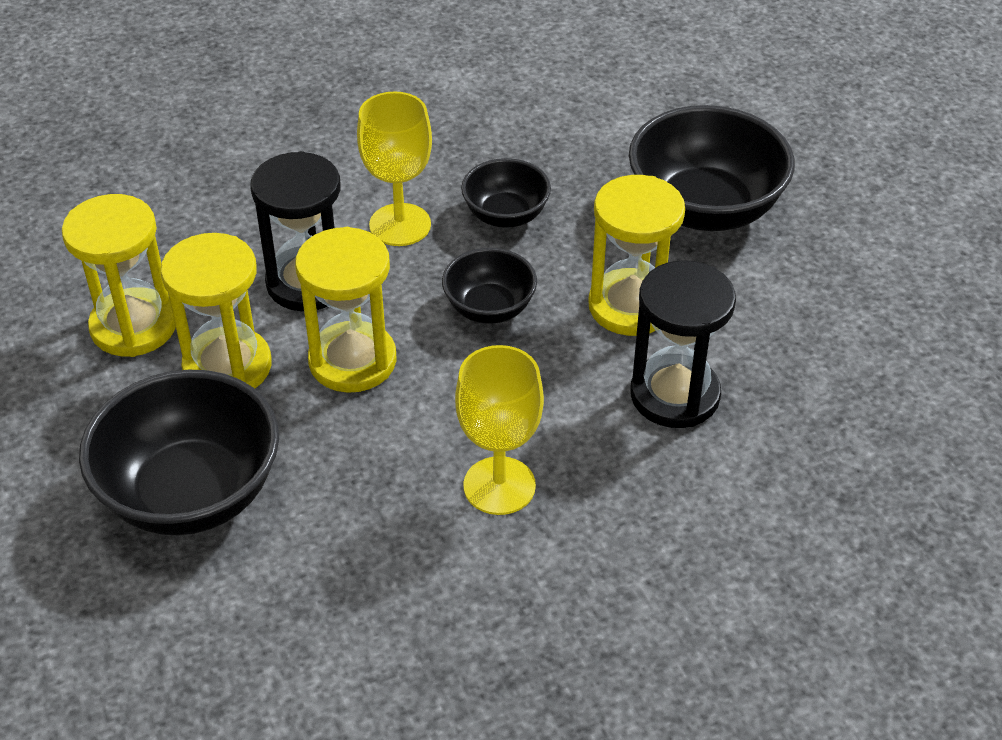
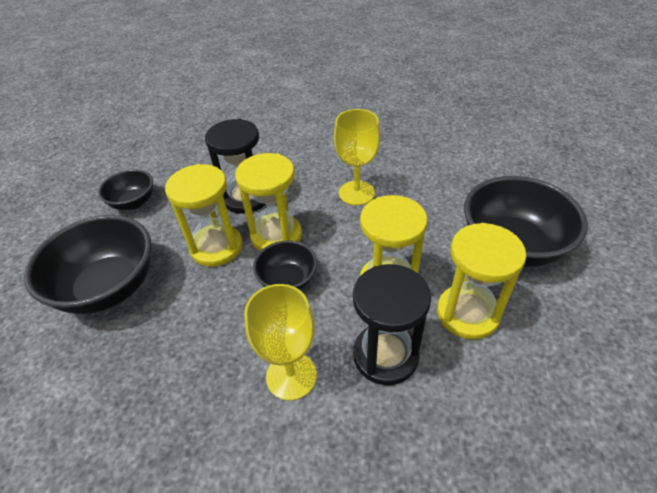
camera: 145 degrees left, 0 degrees up
yellow hourglass [62,194,176,357] -> yellow hourglass moved to [235,153,302,251]
black bowl [461,158,551,228] -> black bowl moved to [98,170,153,210]

